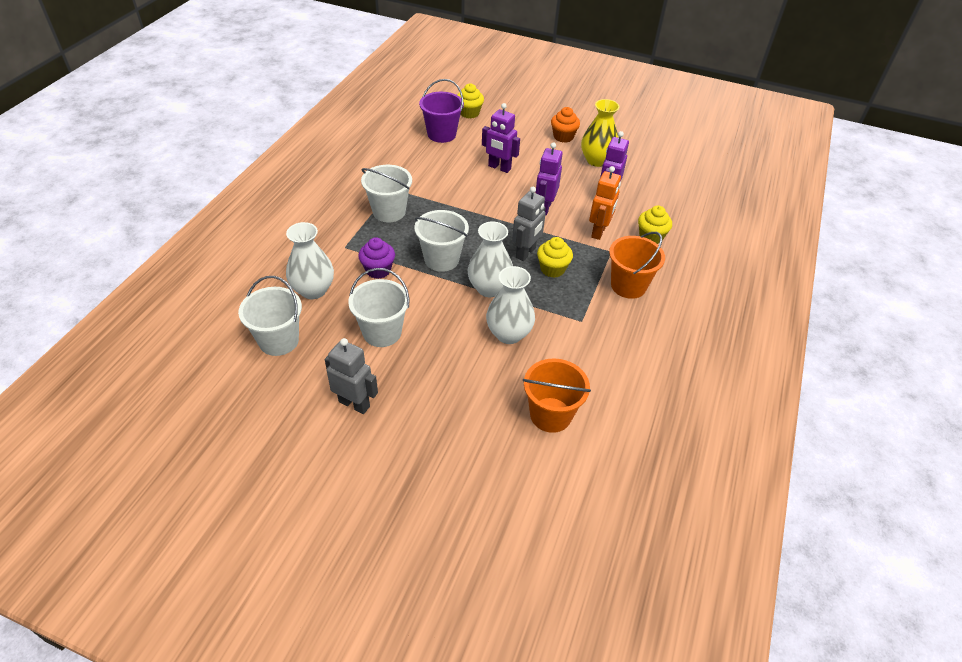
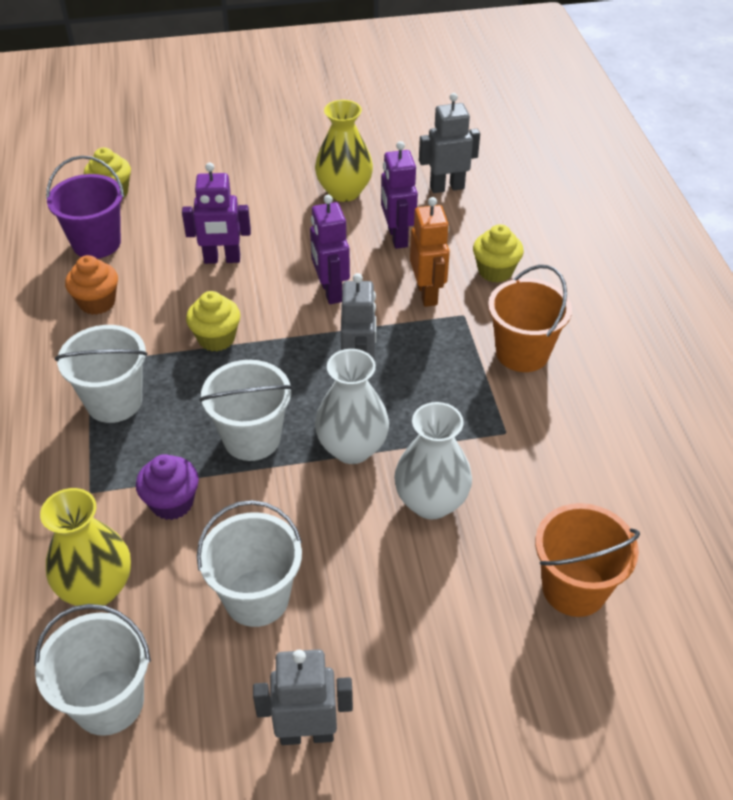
camera: 30 degrees left, 0 degrees up
white vase [286,222,334,299] -> yellow vase [40,488,131,606]
yellow cupcake [537,237,573,278] -> yellow cupcake moved to [186,291,240,352]
orange cupcake [551,107,580,143] -> orange cupcake moved to [65,255,118,315]
none -> grey robot [419,93,480,193]

